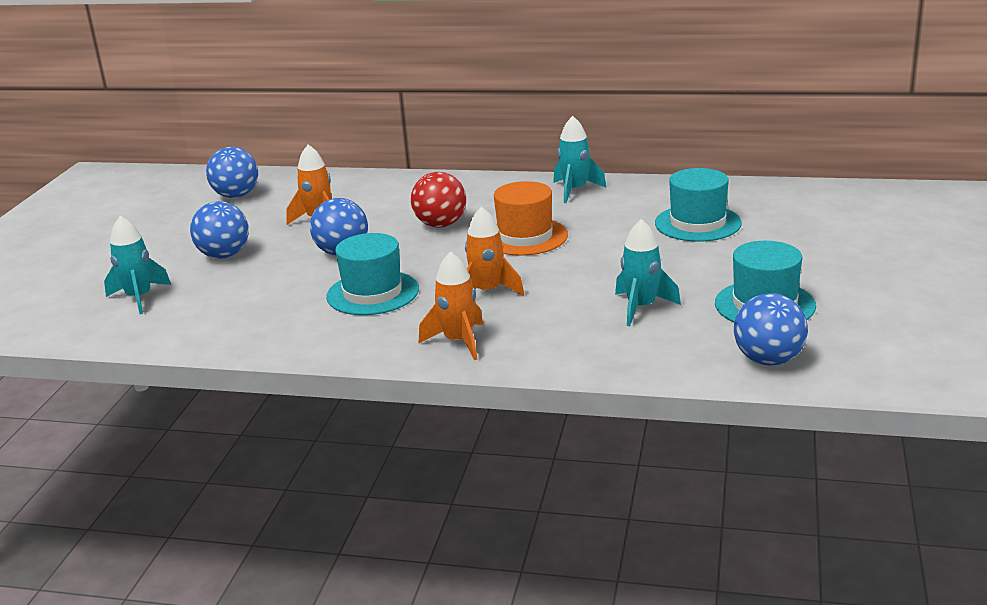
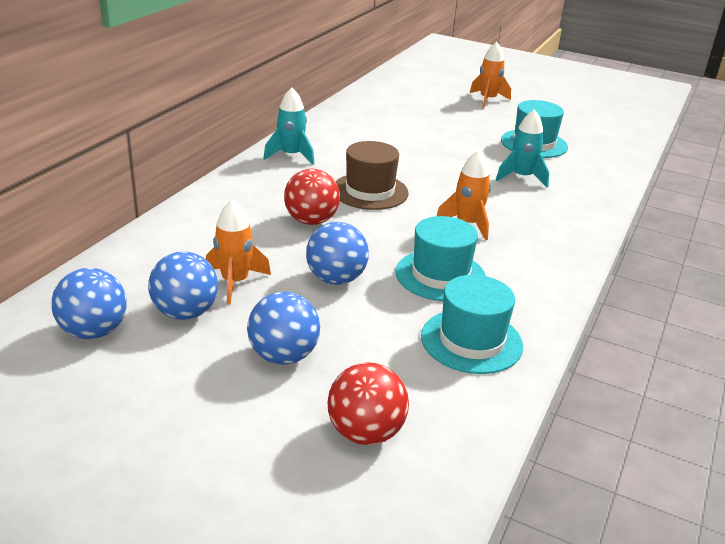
camera: 80 degrees left, 5 degrees up
turquoise rocket [104,216,171,314] -> red ball [328,362,409,445]
orange rocket [418,252,483,360] -> orange rocket moved to [470,42,511,108]
orange hat [494,181,568,256] -> brown hat [335,141,408,210]
turquoise hat [655,168,742,242] -> turquoise hat moved to [421,275,523,374]
blue ball [734,293,808,365] -> blue ball moved to [148,252,218,320]

